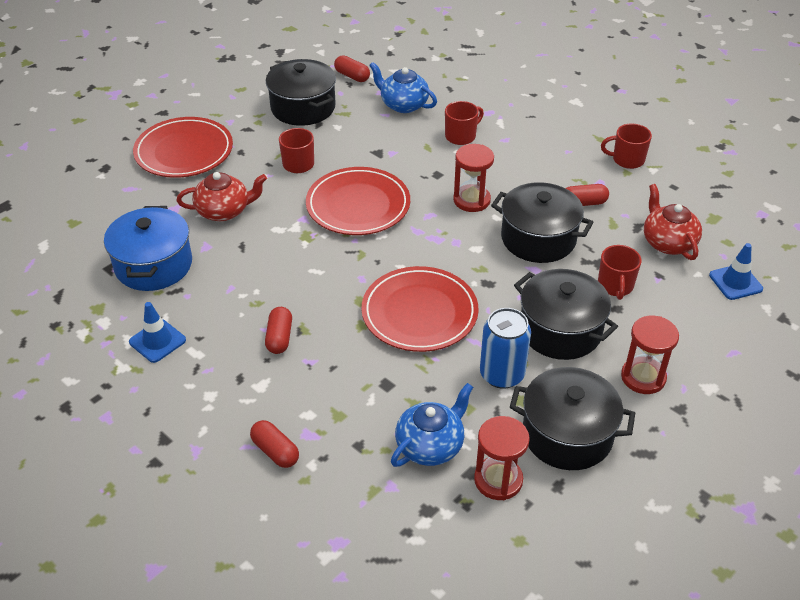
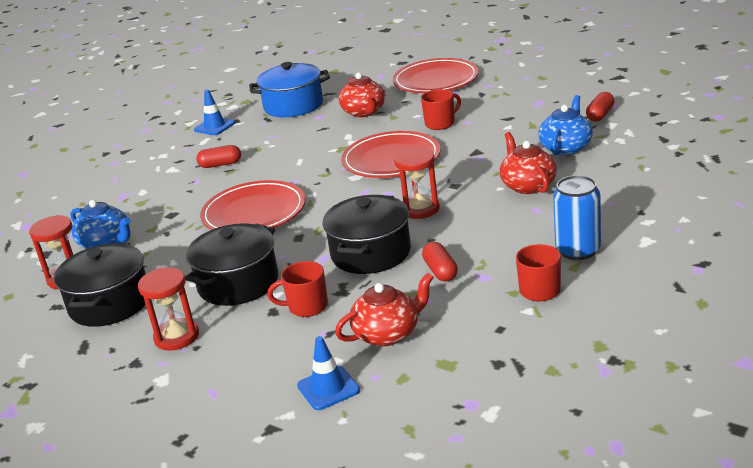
camera: 85 degrees right, 15 degrees down
red capsule [250,420,299,468] -> none
black pot [266,59,336,126] -> none
red mug [445,101,484,145] -> red teapot [500,132,557,194]
blue can [480,308,531,389] -> blue can moved to [553,175,601,260]

